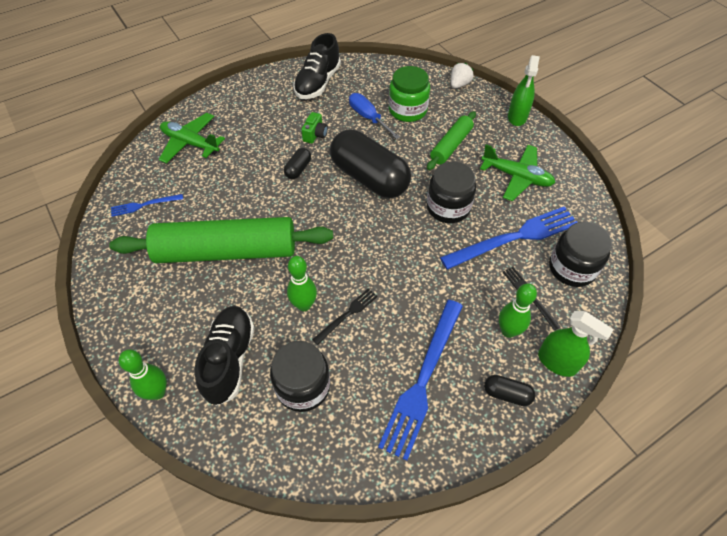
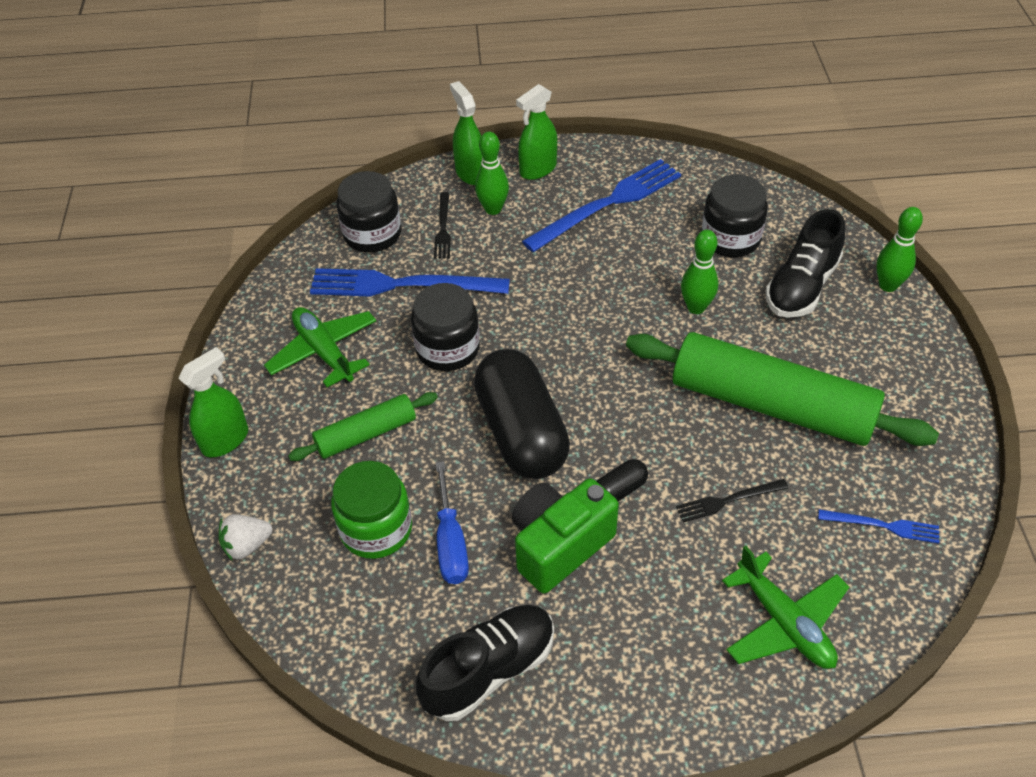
camera: 150 degrees left, 5 degrees down
green camera [301,112,328,144] -> green camera [512,478,619,593], size x2.06
black fork [312,288,378,345] -> black fork moved to [676,479,789,523]
black capsule [484,375,536,406] -> green spray bottle [516,84,557,180]

